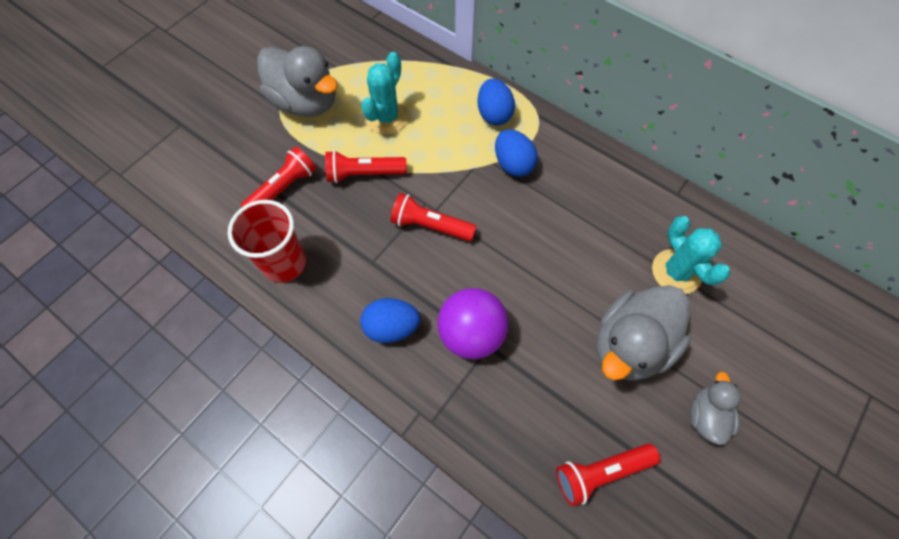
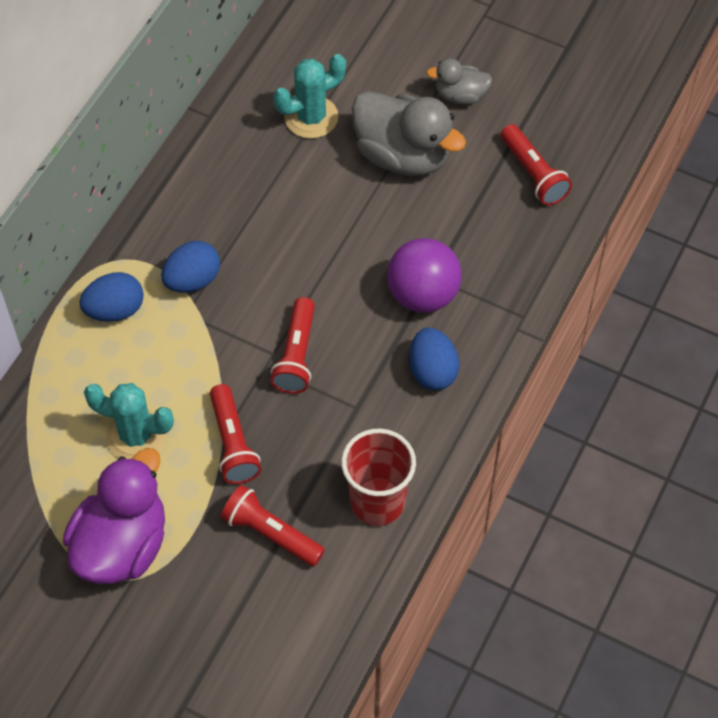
camera: 100 degrees left, 5 degrees down
grey duck [257,46,338,117] -> purple duck [63,448,165,584]

